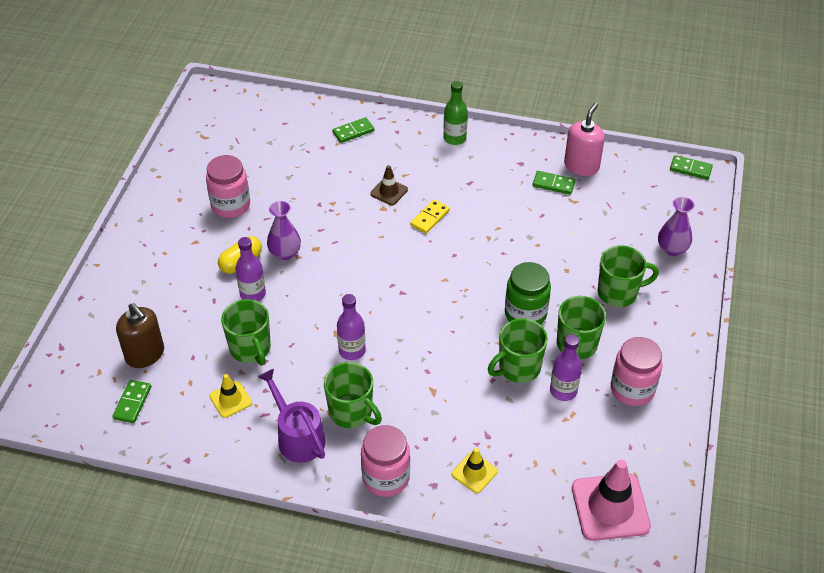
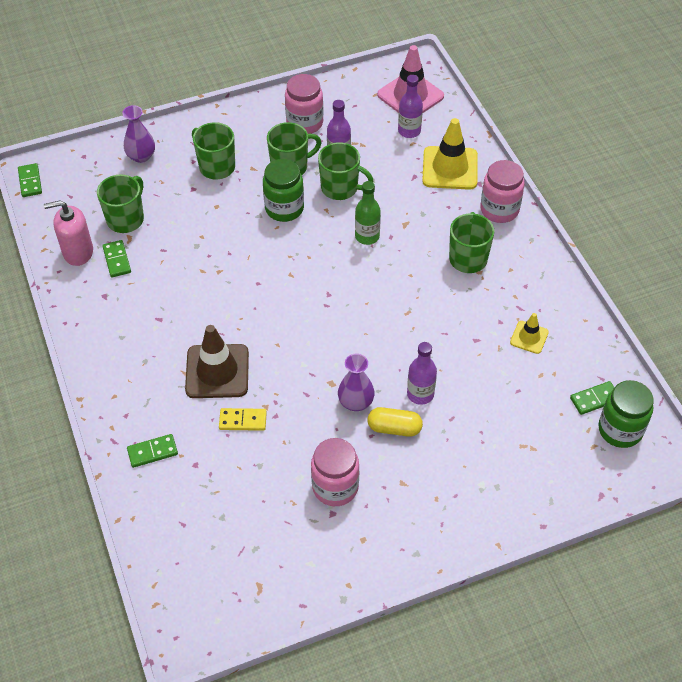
camera: 125 degrees left, 5 degrees up
brown soap dispenser [116,303,164,368] -> none
green mug [221,299,271,365] -> green mug moved to [97,174,144,233]
purple watering can [258,369,326,463] -> none
green domino [332,117,374,143] -> green domino turned 45 degrees counterclockwise [127,434,178,468]
purple bottle [337,294,366,360] -> purple bottle moved to [398,75,423,138]
brown traffic cone [370,165,408,206] -> brown traffic cone [185,325,249,398], size x1.88
yellow domino [410,199,450,234] -> yellow domino moved to [219,408,267,431]
green bottle [444,81,468,145] -> green bottle moved to [355,181,381,245]
yellow traffic cone [452,448,498,493] -> yellow traffic cone [422,118,478,190], size x1.88
none -> green jar [598,380,654,448]

